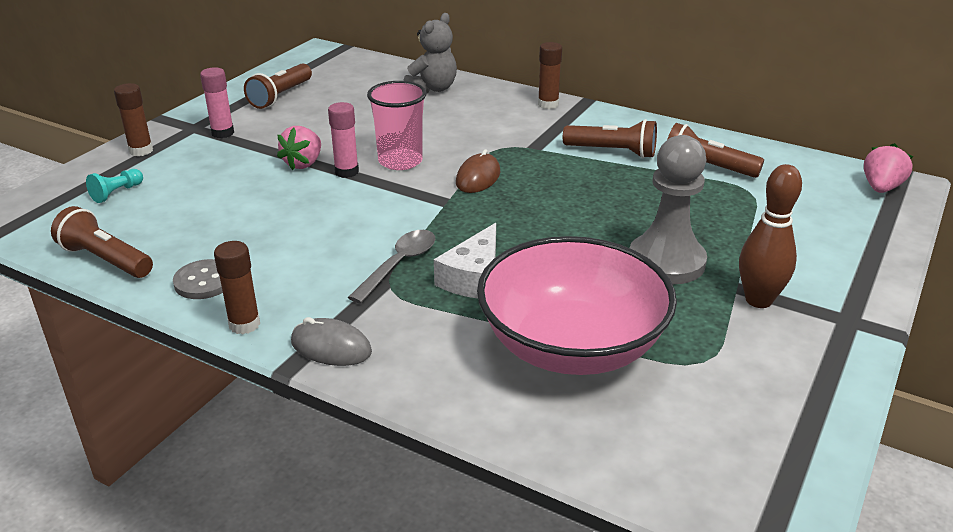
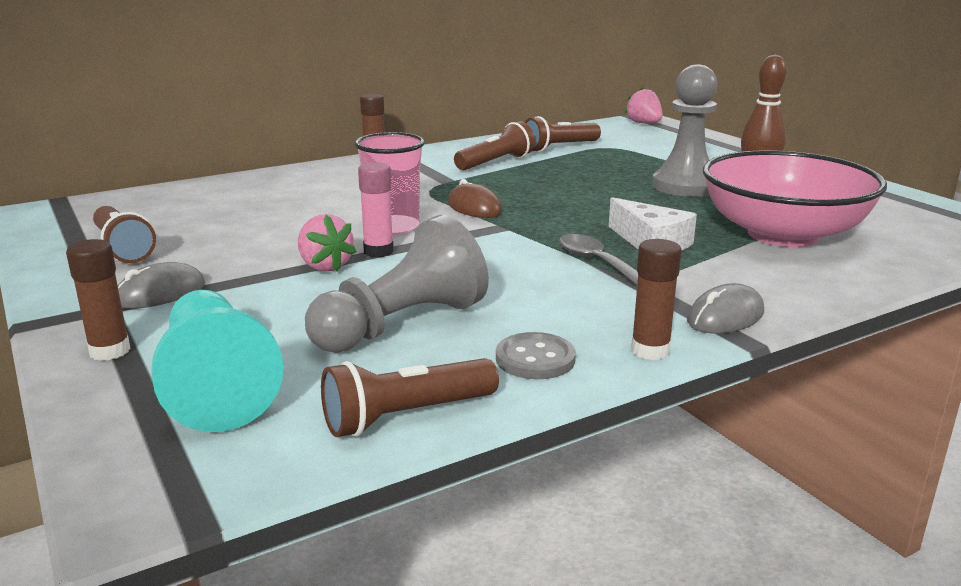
camera: 60 degrees left, 10 degrees down
turquoise pawn [86,169,143,203] -> turquoise pawn [151,290,284,432], size x2.33
pink glue stick [200,67,234,138] -> grey mouse [118,262,205,309]
grey teddy bear [403,13,457,93] -> none
none -> grey pawn [305,215,489,353]

